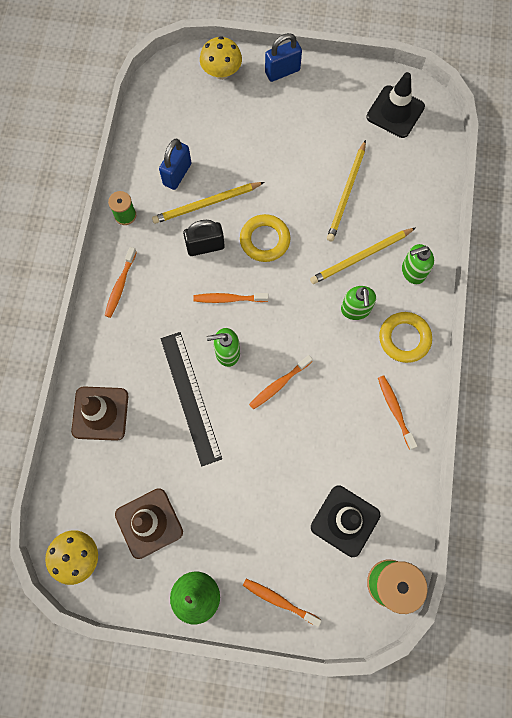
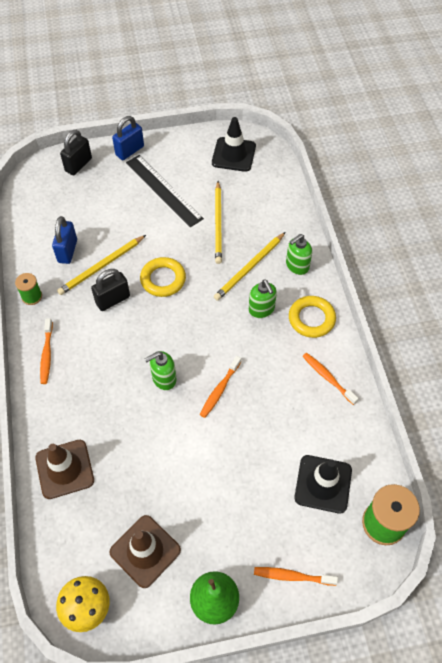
camera: 20 degrees left, 15 degrees down
black ruler [160,332,222,466] -> black ruler moved to [126,155,204,227]
orange toothbrush [193,293,269,303] -> none
yellow mushroom [200,36,242,80] -> black padlock [60,130,92,175]

